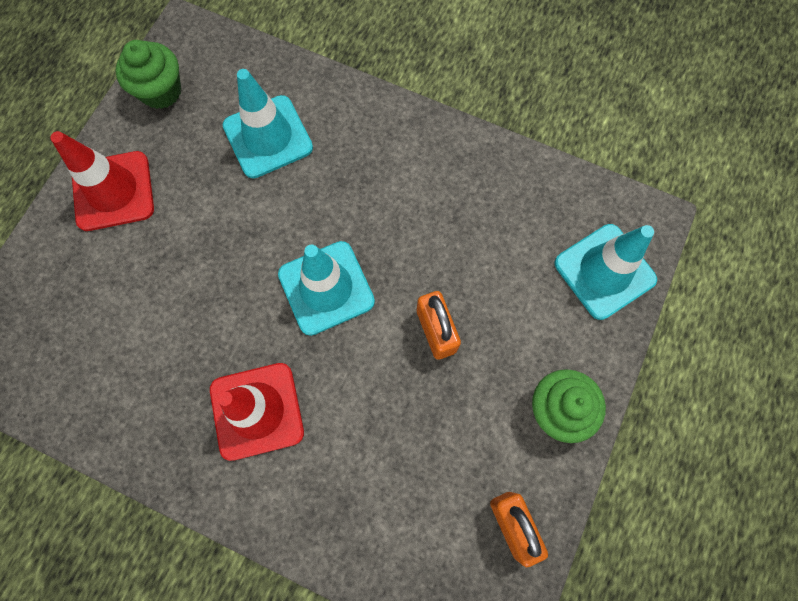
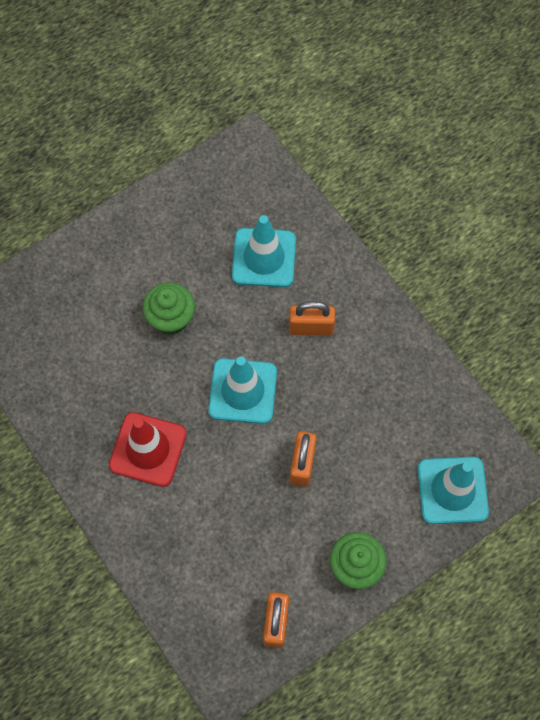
camera: 30 degrees right, 5 degrees down
red traffic cone [50,131,154,231] -> none
green cupcake [115,40,181,109] -> green cupcake moved to [142,283,195,335]
none -> orange padlock [289,301,335,336]

